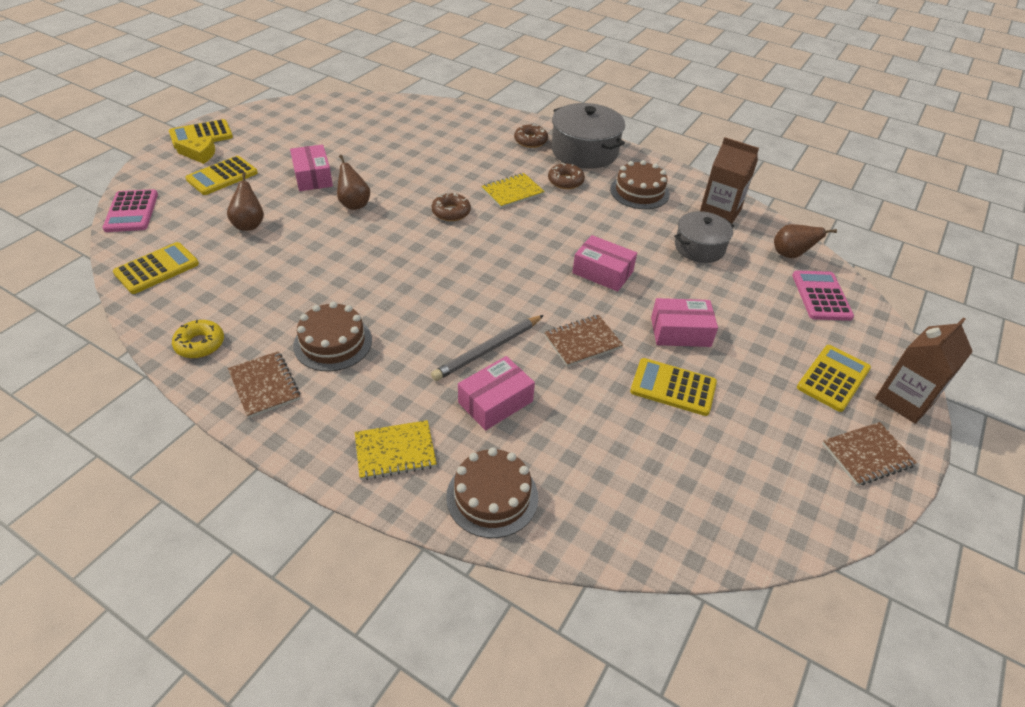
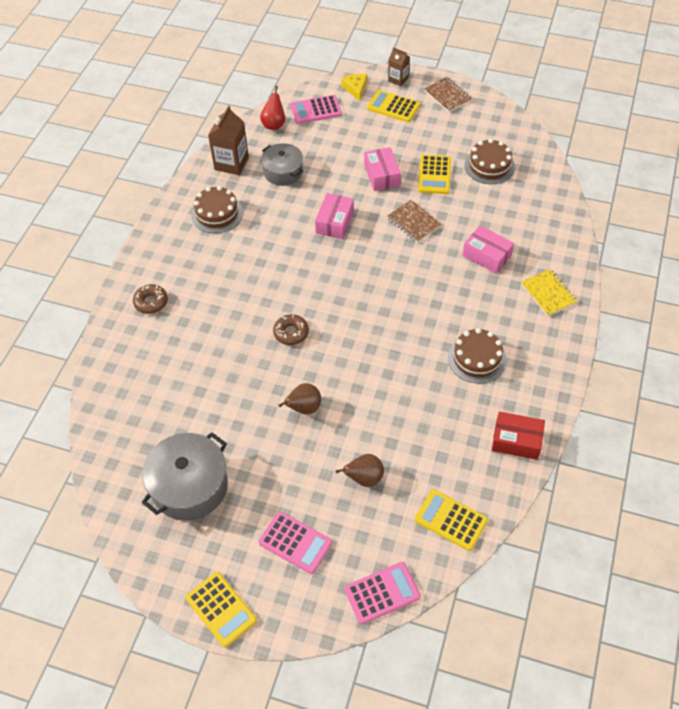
camera: 100 degrees left, 10 degrees up
yellow donut [172,320,224,358] -> red box [492,412,545,460]
yellow cheese [174,135,215,164] -> yellow cheese moved to [341,74,367,101]
yellow calculator [185,156,258,195] -> pink calculator [259,511,332,574]
brown notebook [228,351,300,418] -> none
pink box [290,145,333,191] -> none
grey pencil [431,315,544,381] -> none
brown cake [446,448,538,538] -> brown cake moved to [465,139,515,184]
yellow notebook [481,173,545,208] -> none
brown donut [548,163,585,189] -> none
grey pot [552,103,625,169] -> grey pot moved to [142,432,228,521]
brown pear [774,224,837,258] -> red pear [260,86,285,130]
brown carton [875,318,973,424] -> brown carton [388,47,410,86], size x0.61

